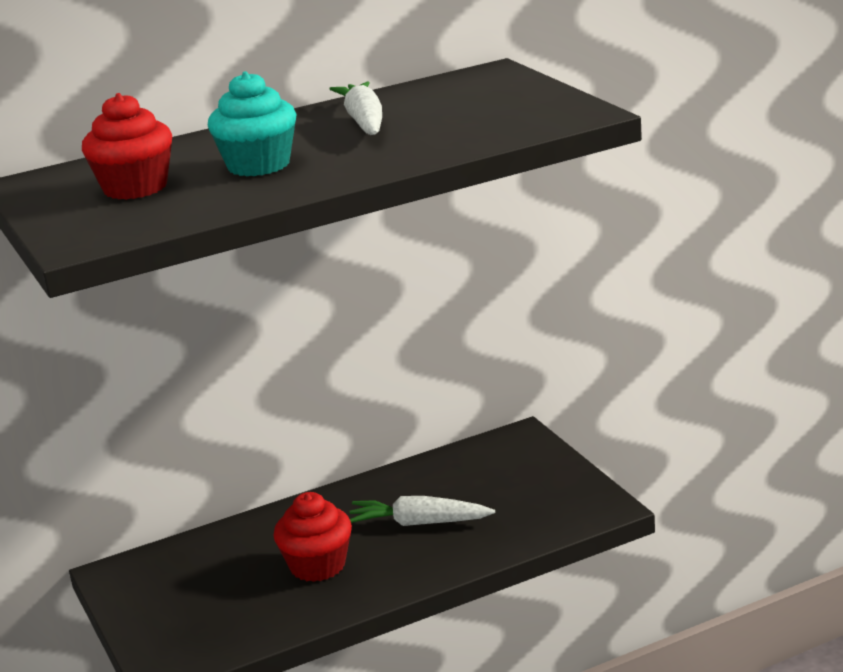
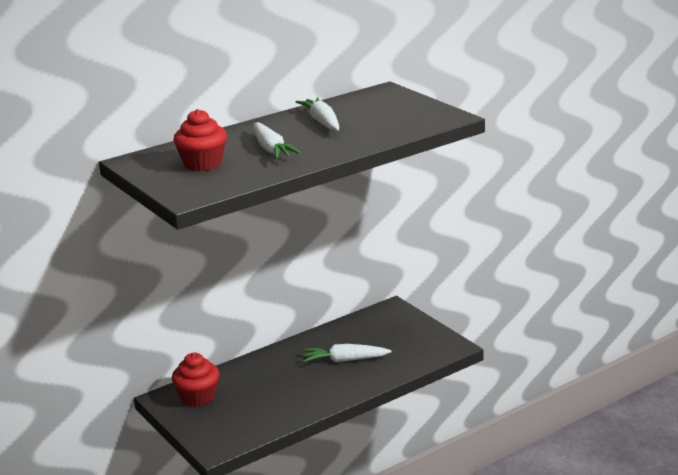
camera: 10 degrees left, 0 degrees up
turquoise cupcake [208,71,297,176] -> white carrot [253,122,301,159]
red cupcake [273,492,352,582] -> red cupcake moved to [172,353,219,407]

